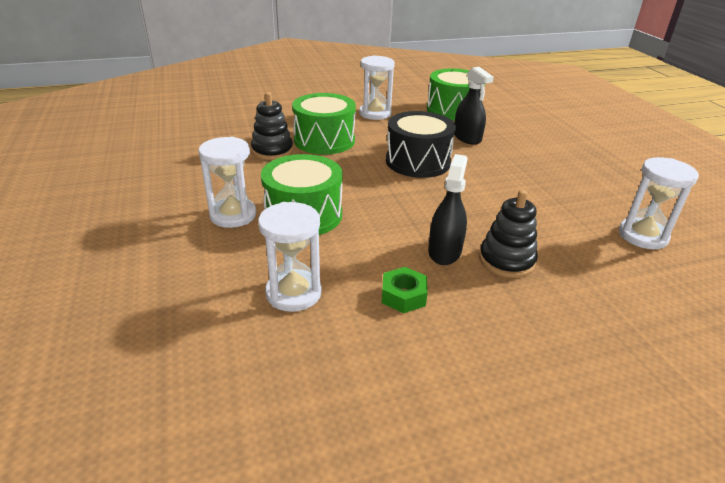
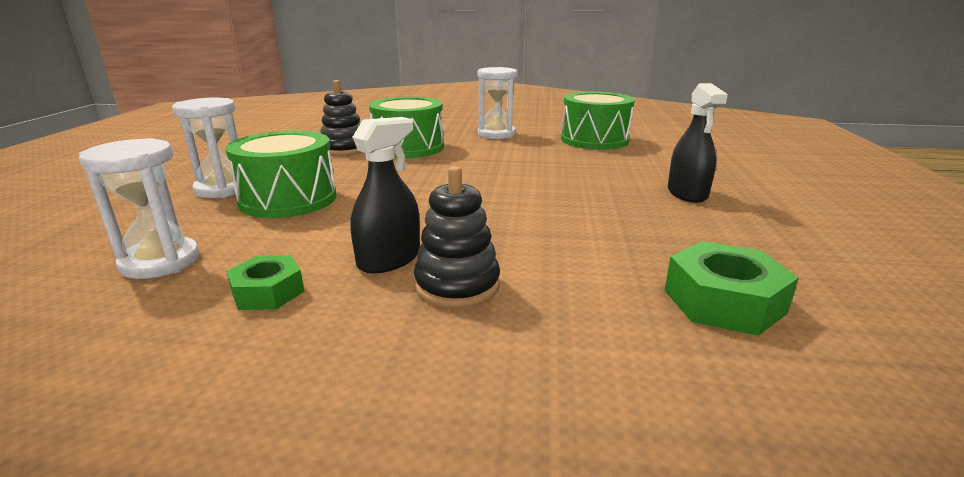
camera: 25 degrees right, 10 degrees down
black drum [386,111,456,178] -> none
black spray bottle [455,67,494,145] -> black spray bottle moved to [668,83,728,203]
white hourglass [619,157,699,249] -> green nut [664,241,799,336]

